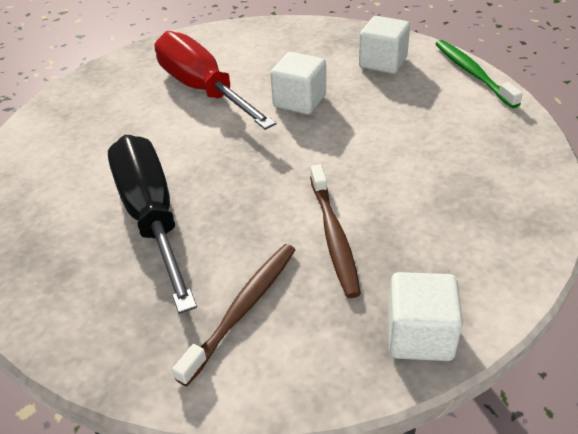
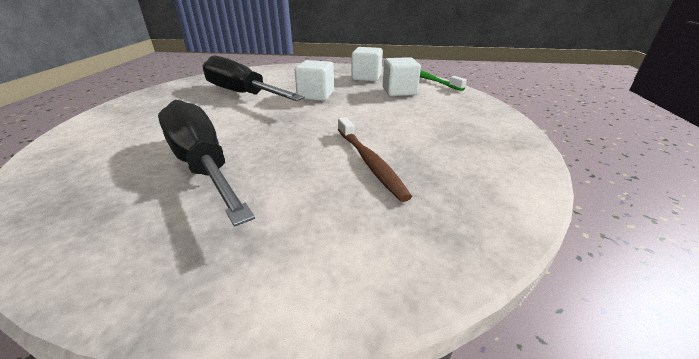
camera: 15 degrees left, 10 degrees down
red screwdriver [154,31,277,130] -> black screwdriver [203,55,305,101]
brown toothbrush [172,244,295,386] -> none
white cube [388,272,463,361] -> white cube moved to [383,57,421,96]

